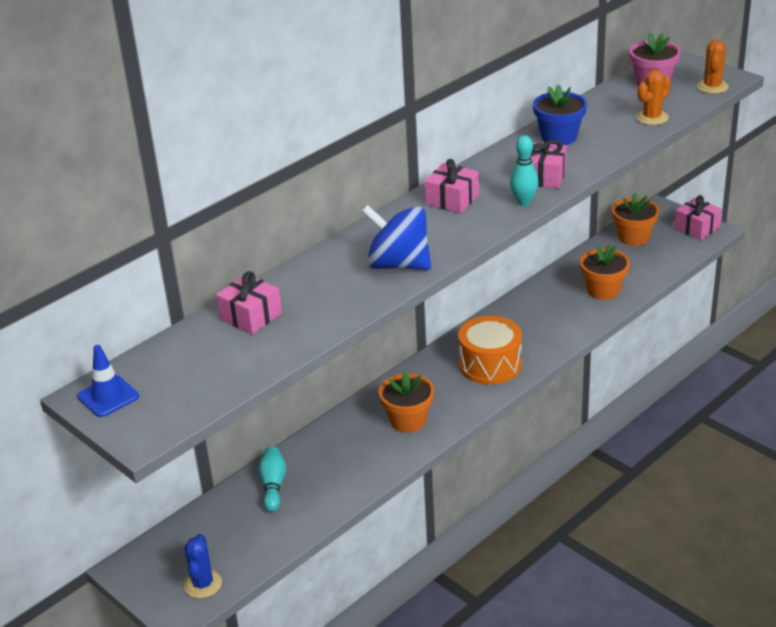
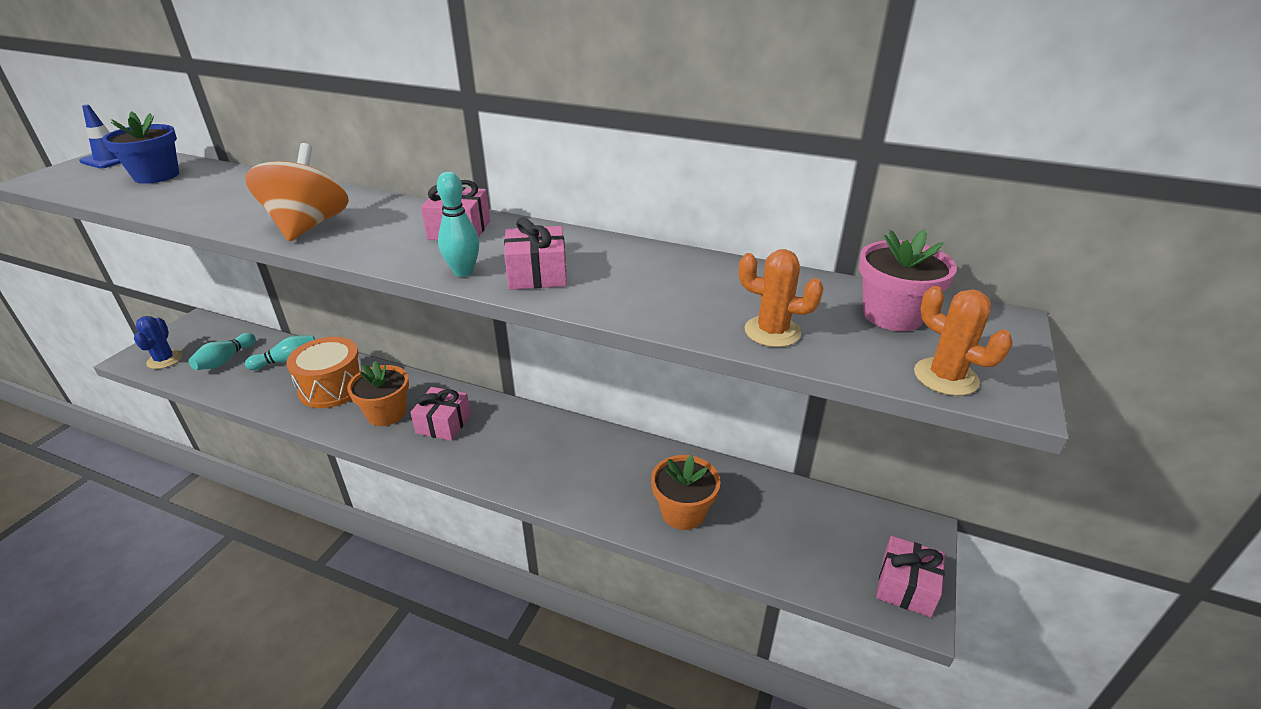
camera: 65 degrees right, 0 degrees up
blue cactus [184,534,222,598] -> blue cactus turned 75 degrees counterclockwise [134,316,182,369]
pink gift [216,271,282,334] -> pink gift moved to [410,387,471,441]
blue spinning top [361,205,431,270] -> orange spinning top [245,143,349,241]
orange drum [458,316,522,385] -> orange drum moved to [286,337,363,408]
blue flower pot [533,84,587,145] -> blue flower pot moved to [102,111,179,184]
orange flower pot [612,193,659,246] -> none
orange cactus [697,40,729,94] -> orange cactus turned 60 degrees clockwise [914,286,1013,396]
none -> turquoise bowling pin [189,333,256,370]

